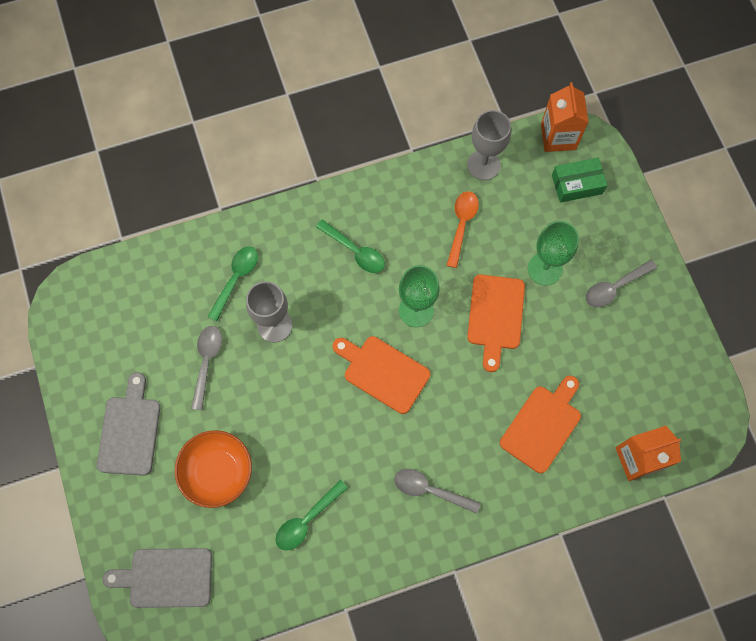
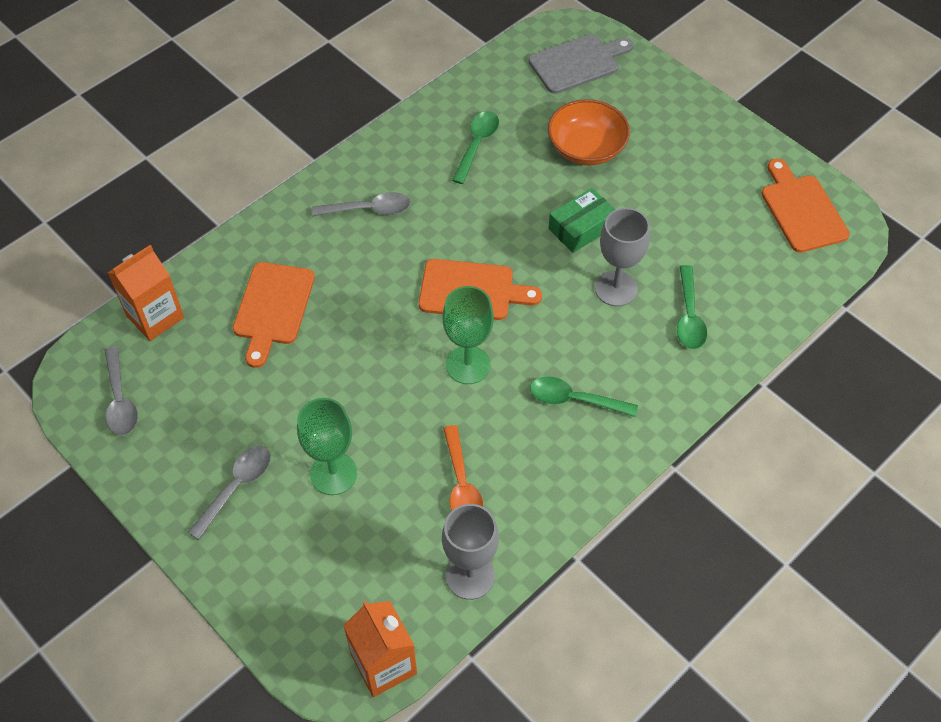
camera: 155 degrees right, 15 degrees down
grey cutting board [97,372,160,476] -> none
grey spoon [191,326,222,410] -> grey spoon moved to [104,346,138,435]
orange cutting board [467,274,525,372] -> orange cutting board moved to [761,158,850,253]
green box [552,158,607,203] -> green box moved to [549,188,615,253]

